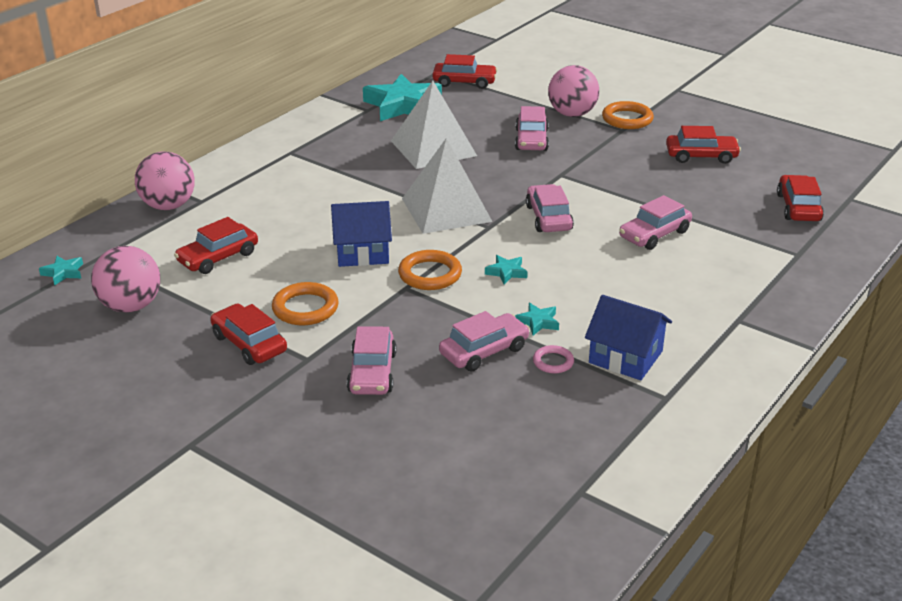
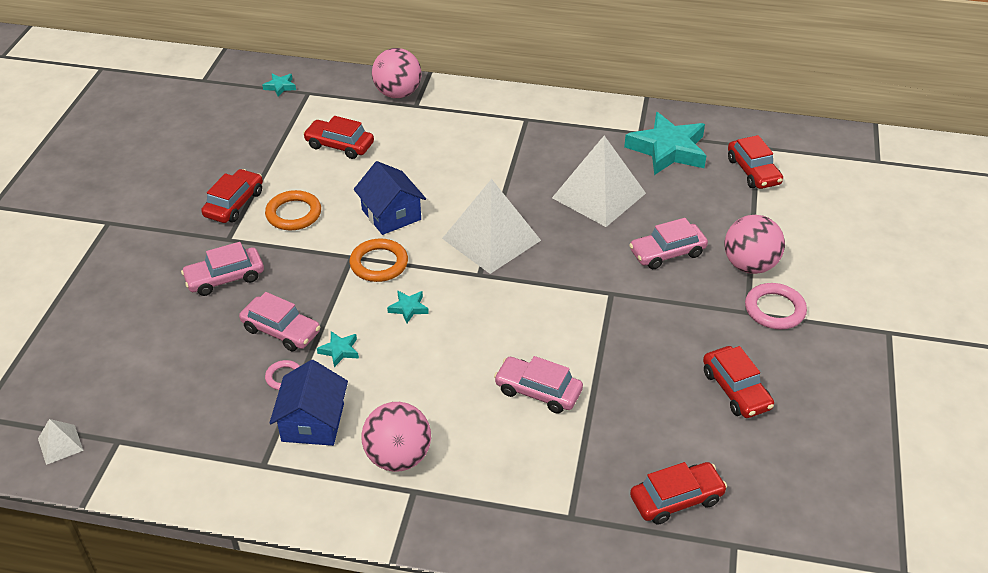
camera: 65 degrees right, 10 degrees up
pink ball [91,246,160,313] -> pink ball moved to [361,402,431,472]
pink car [526,184,574,232] -> none
orange ring [602,101,654,129] -> pink ring [745,283,807,330]
none -> white pyramid [38,419,84,465]

